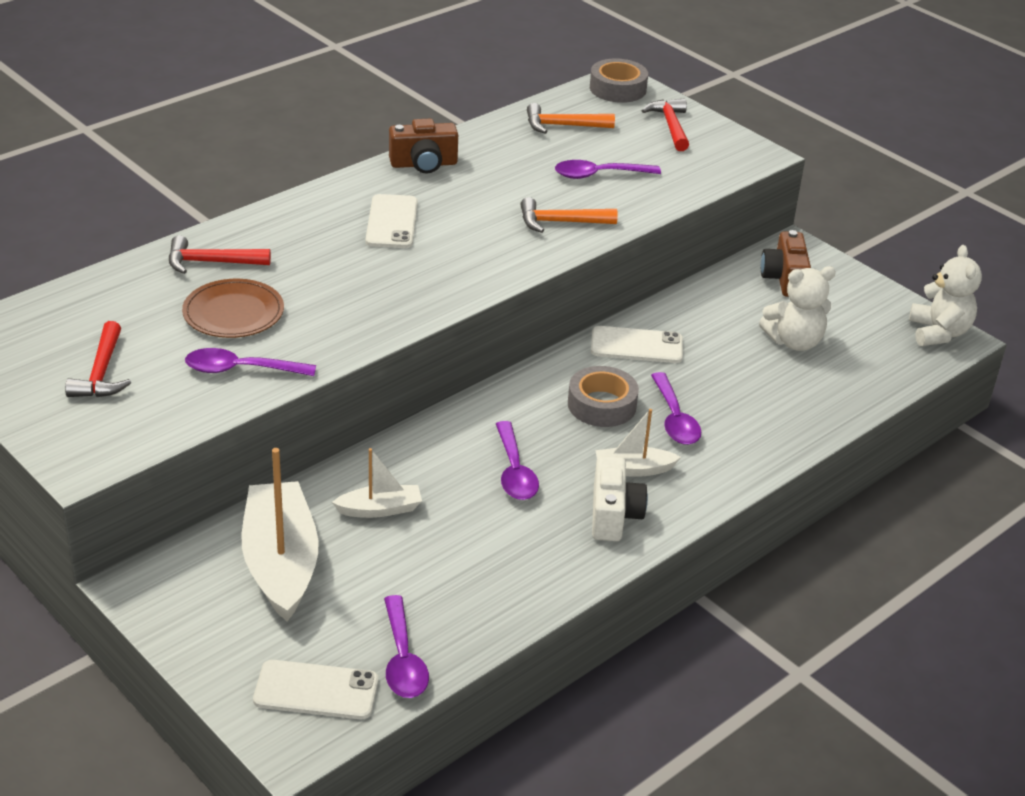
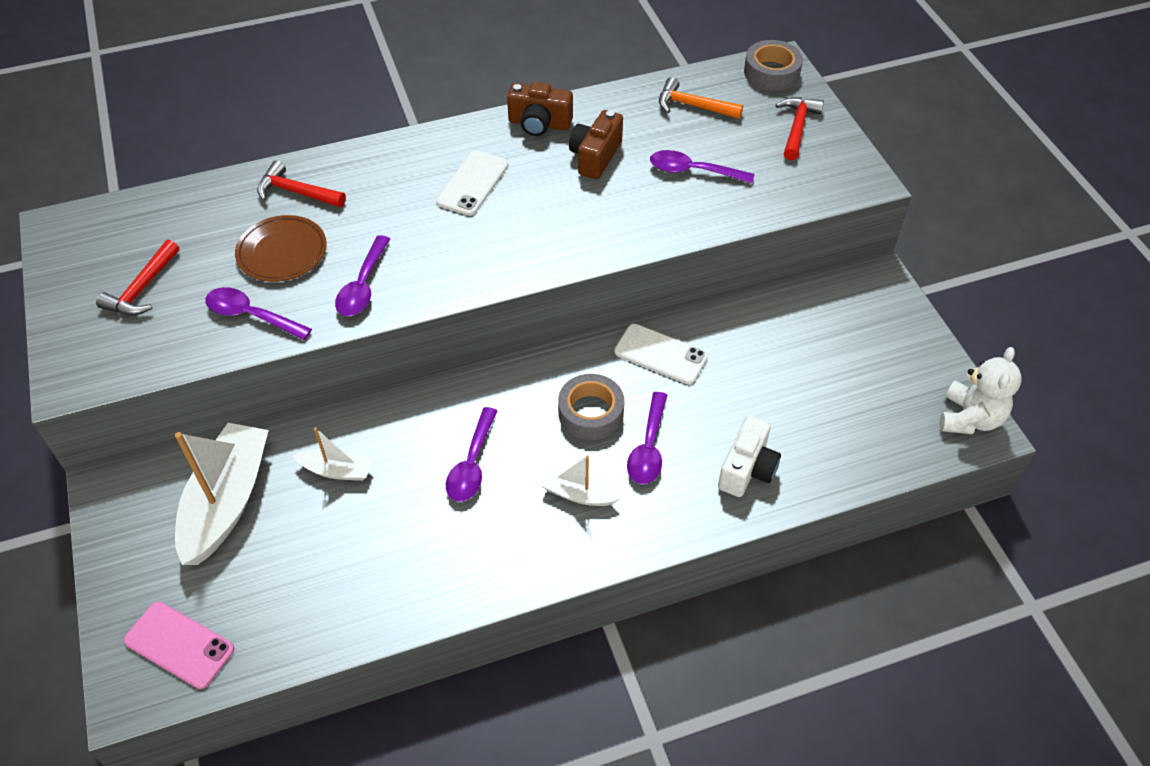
camera: 25 degrees right, 15 degrees up
white phone [253,660,378,719] -> pink phone [124,601,234,689]
purple spoon [384,595,429,698] -> purple spoon moved to [335,235,390,316]
orange hammer [521,197,618,233] -> none
white camera [592,456,648,541] -> white camera moved to [718,415,781,497]
white teddy bear [759,266,836,351] -> none
brown camera [761,230,811,297] -> brown camera moved to [569,110,623,179]

